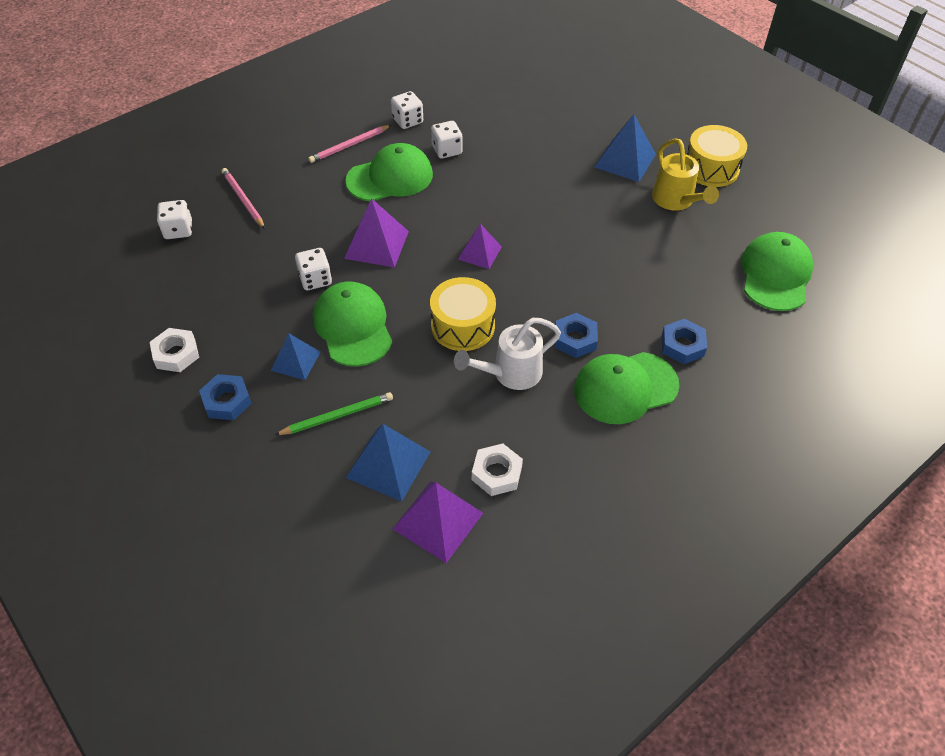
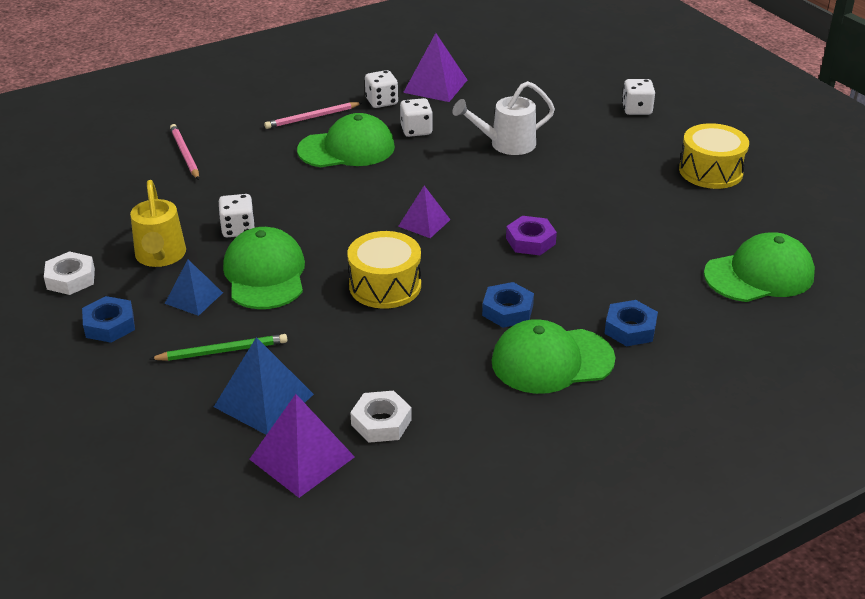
camera: 10 degrees right, 15 degrees down
white dice [157,200,192,239] -> white dice moved to [622,79,655,115]
purple pyramid [344,199,409,268] -> purple pyramid moved to [403,33,467,102]
white watering can [454,318,561,390] -> white watering can moved to [452,81,555,155]
blue pyramid [595,114,656,182] -> none
yellow watering can [652,138,719,211] -> yellow watering can moved to [130,180,186,267]
green cap [741,232,814,311] -> green cap turned 45 degrees clockwise [704,232,815,302]
none -> purple nut [506,216,557,255]

